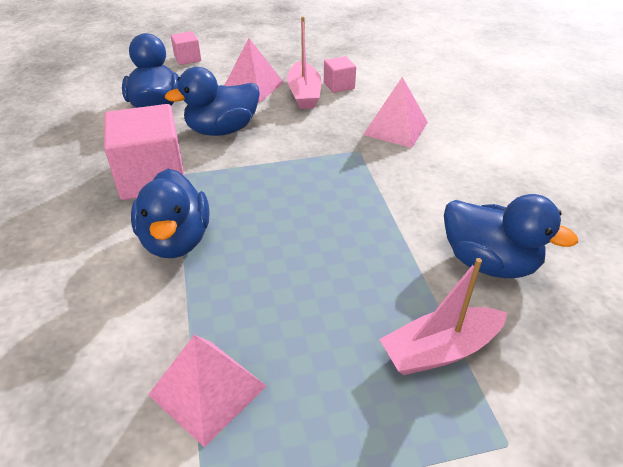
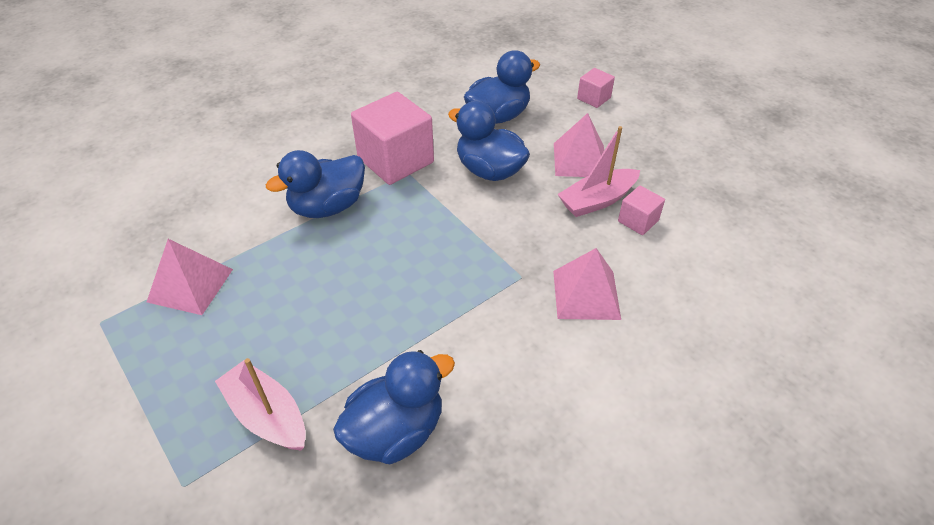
camera: 65 degrees right, 5 degrees up
blue duck [444,194,578,278] -> blue duck turned 135 degrees counterclockwise [333,350,455,464]

